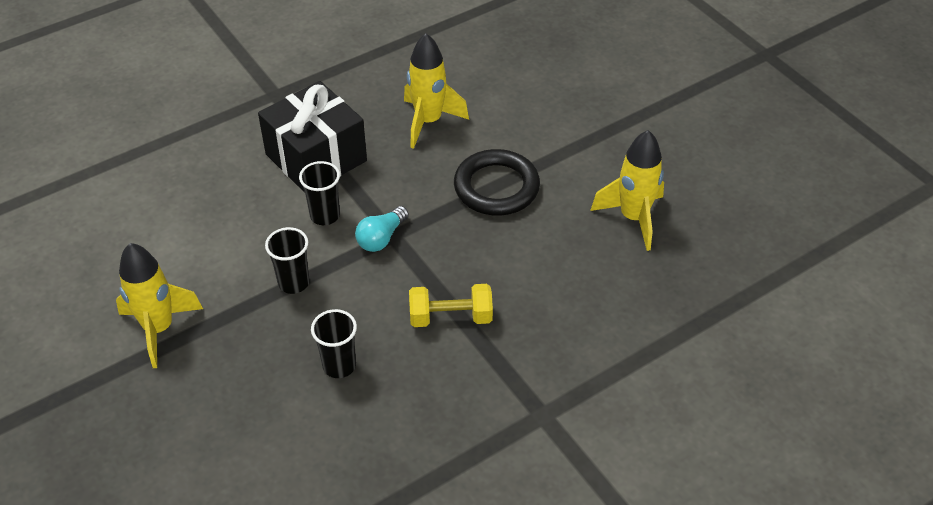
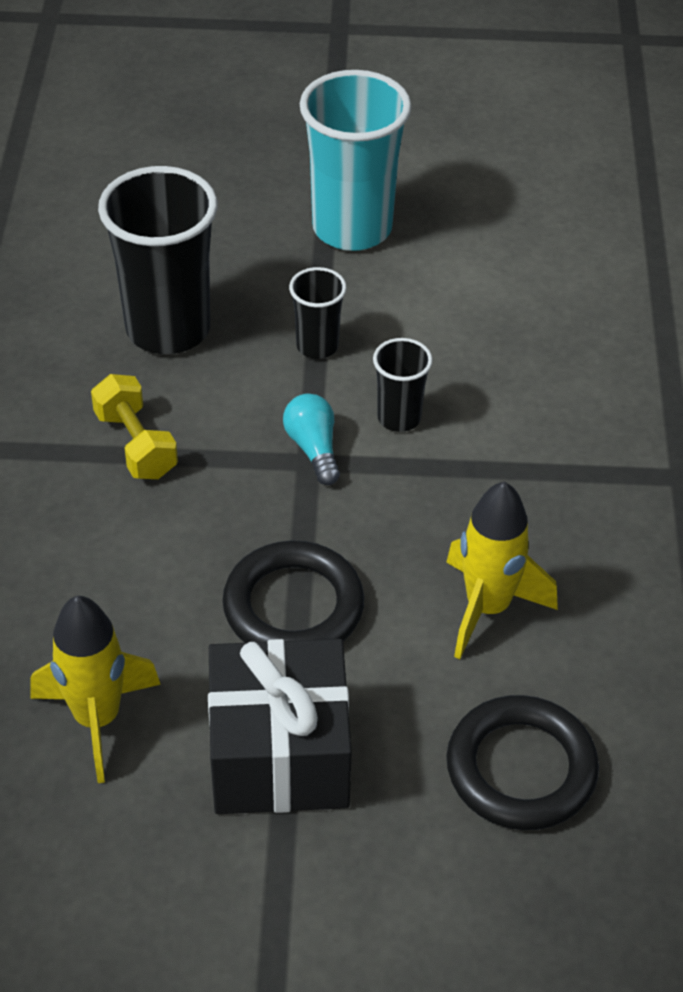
camera: 125 degrees right, 0 degrees up
yellow rocket [116,243,203,368] -> turquoise cup [300,70,411,251]
black gift [258,81,367,193] -> black gift moved to [208,639,352,814]
black cup [311,309,357,378] -> black cup [98,166,217,354], size x2.01
yellow dumbbell [409,284,493,327] -> yellow dumbbell turned 60 degrees counterclockwise [91,374,178,479]
none -> black ring [446,695,599,830]

